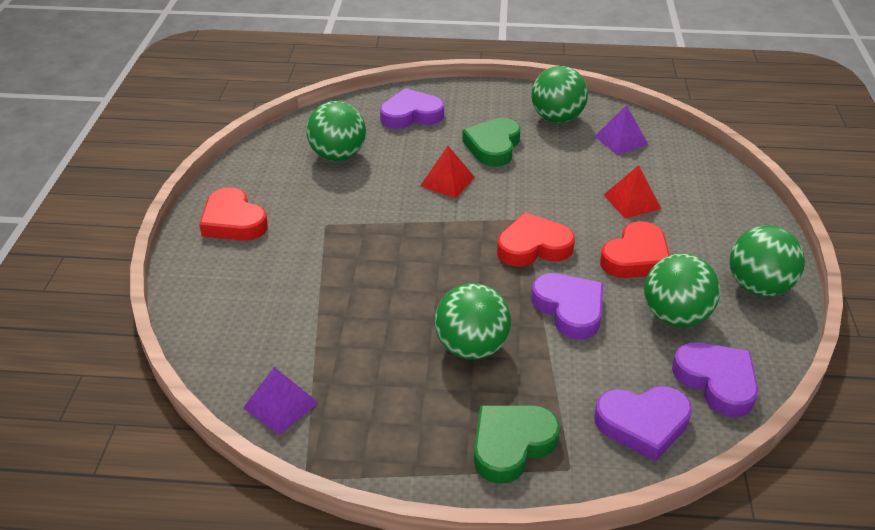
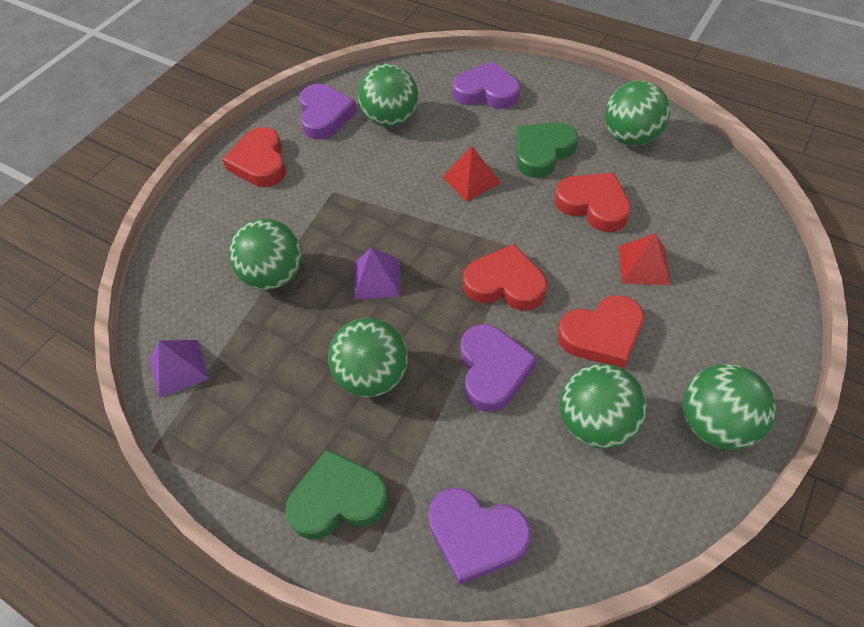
camera: 30 degrees right, 15 degrees up
purple pyramid [594,105,648,155] -> purple pyramid moved to [354,248,401,299]
purple heart [672,342,758,417] -> purple heart moved to [299,84,357,140]
none -> green ball [229,219,302,290]
none -> red heart [555,173,631,232]

